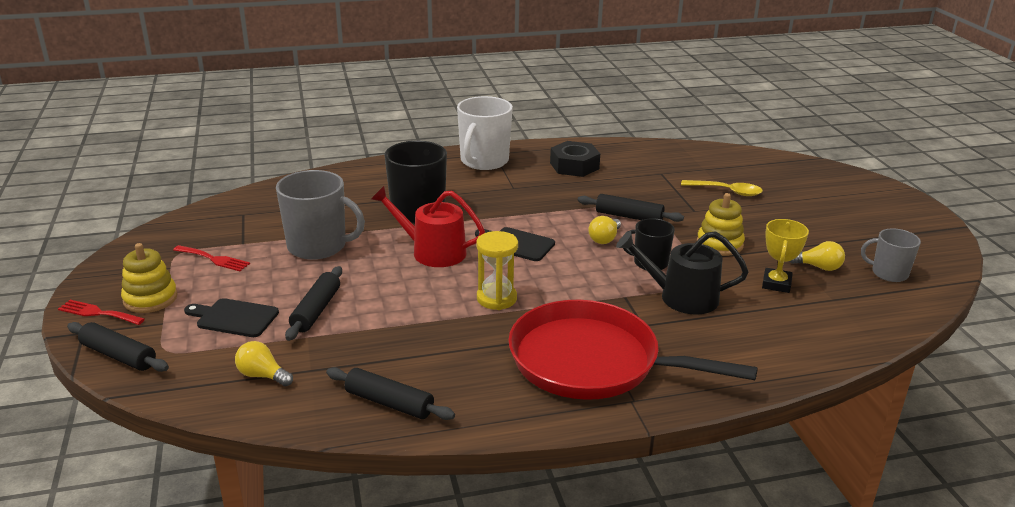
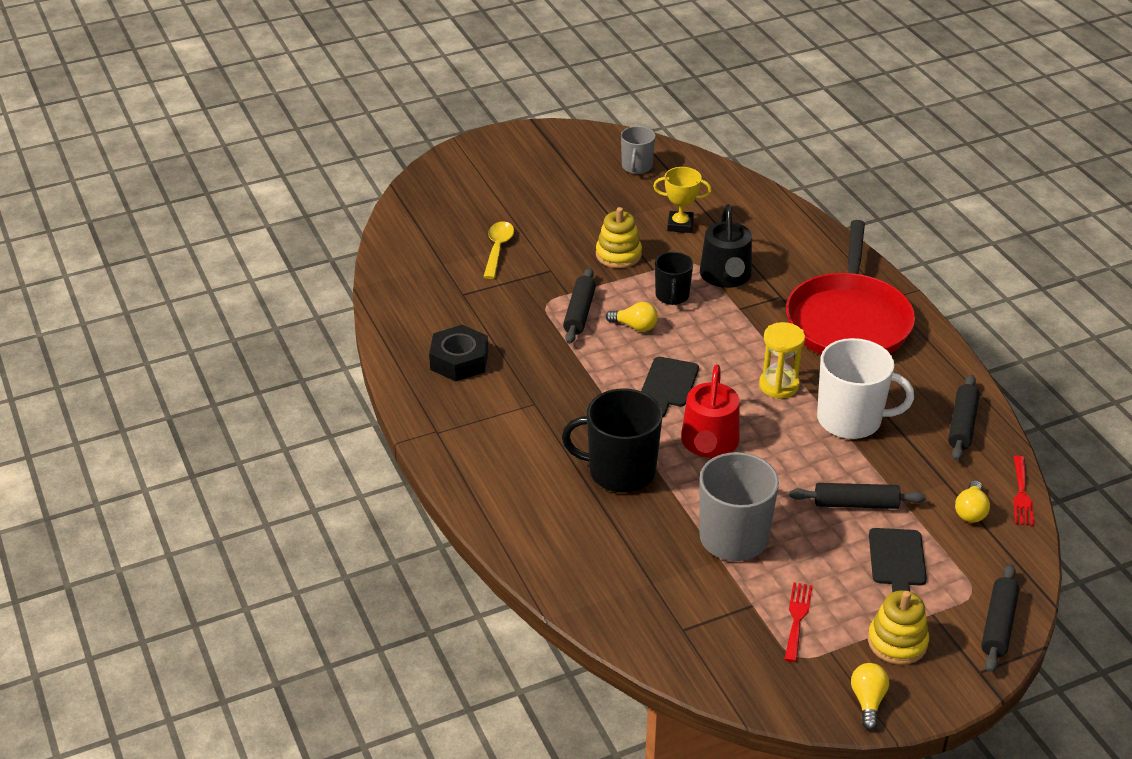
camera: 100 degrees left, 10 degrees up
red fork [58,300,145,325] -> red fork moved to [1013,456,1034,526]
white mug [457,96,513,170] -> white mug moved to [817,338,914,439]
yellow light bulb [790,241,845,271] -> yellow light bulb moved to [851,663,889,730]

